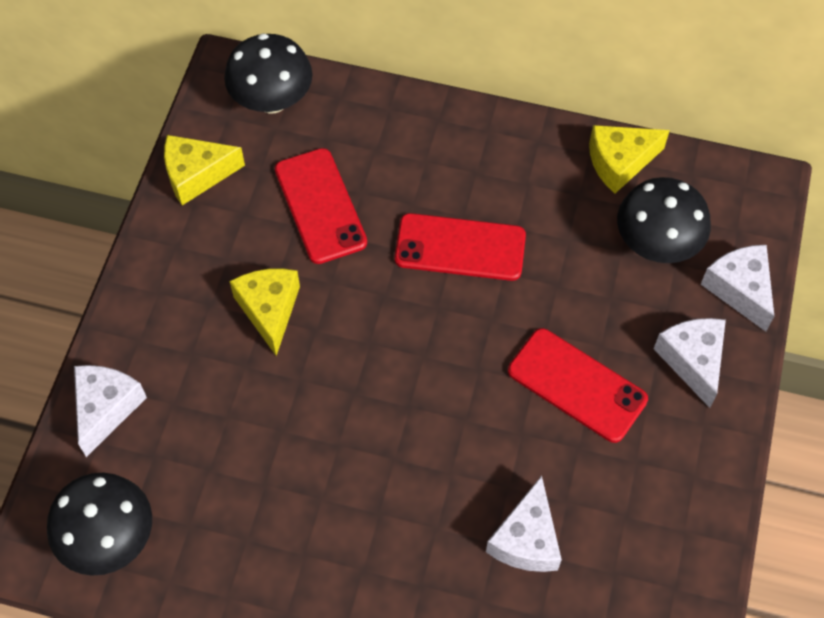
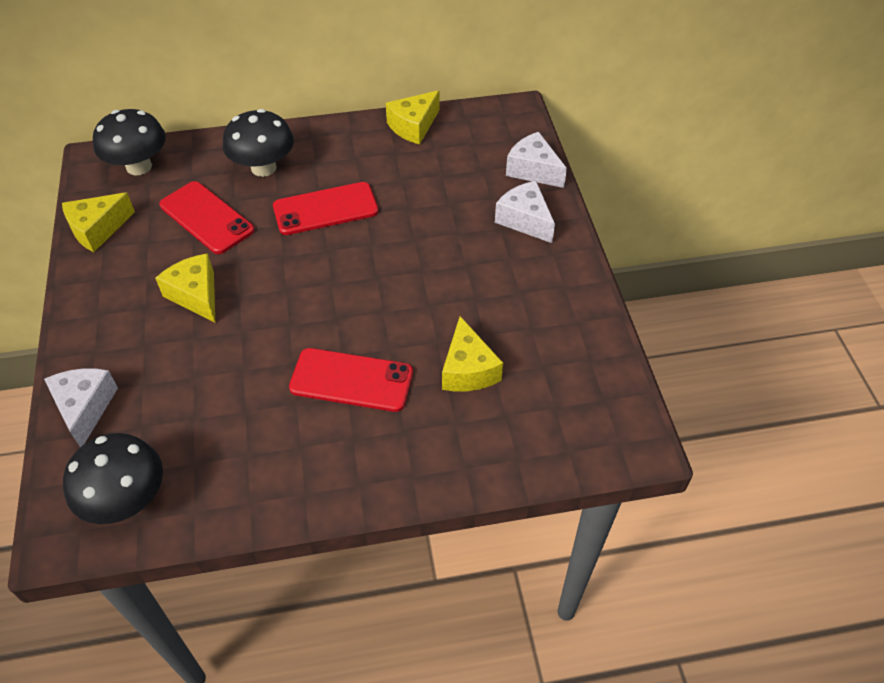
camera: 25 degrees left, 10 degrees down
white cheese [486,476,562,572] -> yellow cheese [442,316,503,391]
red phone [508,328,648,443] -> red phone moved to [289,348,413,412]
black mushroom [617,177,711,263] -> black mushroom moved to [223,109,294,177]

